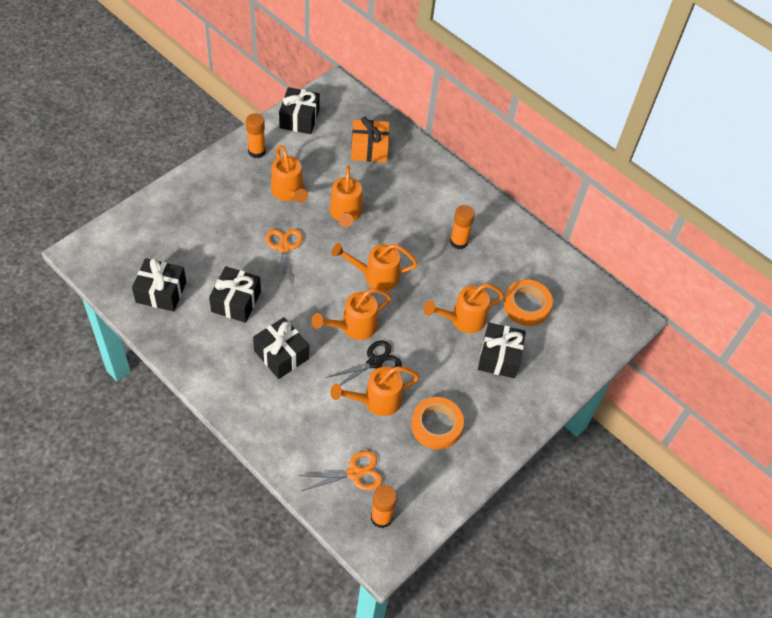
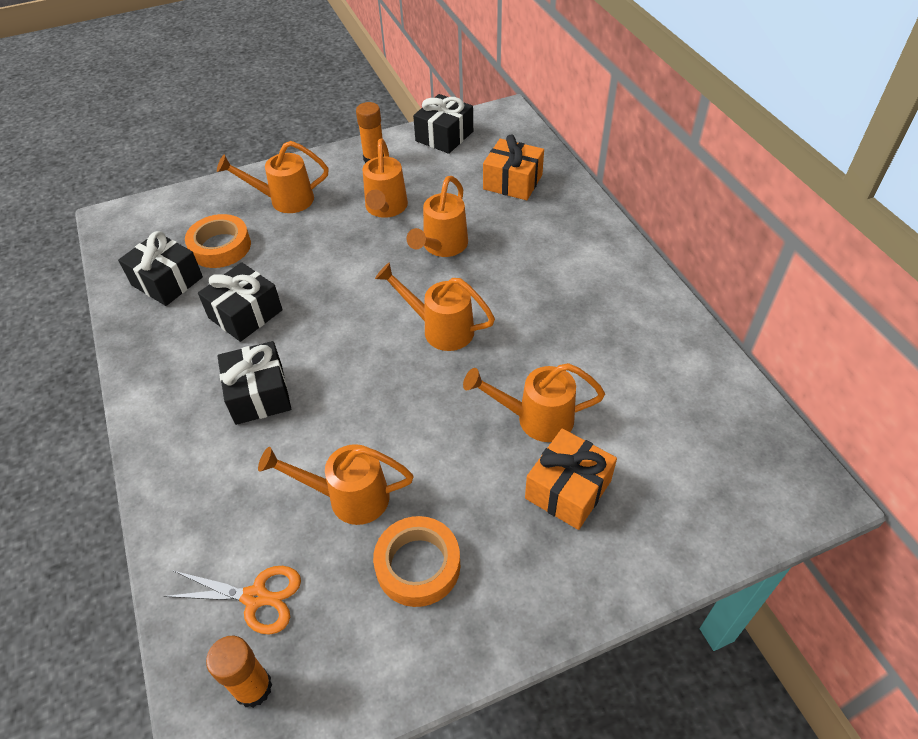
camera: 30 degrees right, 5 degrees down
orange scissors [265,229,303,287] -> none
orange watering can [312,288,392,340] -> orange watering can moved to [217,141,329,213]
black scissors [325,340,402,386] -> none
orange glue stick [450,205,475,249] -> none
black gift [478,322,526,378] -> orange gift [525,429,617,530]
orange tape [504,279,553,326] -> orange tape moved to [185,214,251,268]

